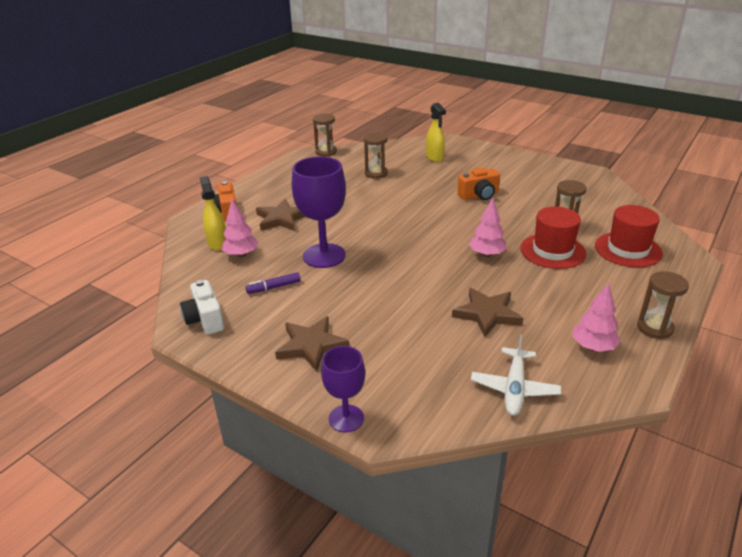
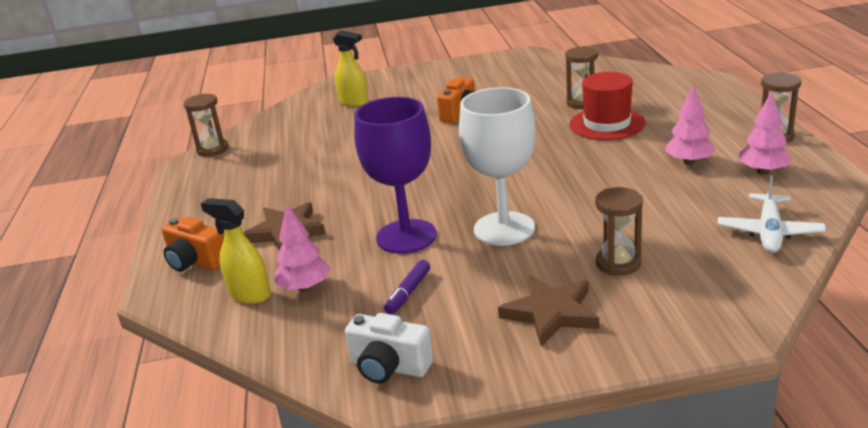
camera: 40 degrees left, 5 degrees down
purple goblet [321,346,365,432] -> none
brown hourglass [364,132,388,179] -> brown hourglass moved to [595,187,643,276]
brown star [452,288,523,337] -> none
pink tree [469,197,507,257] -> pink tree moved to [665,84,716,165]
white plane [471,334,561,416] -> white plane turned 45 degrees clockwise [718,175,826,253]
red hat [595,205,663,267] -> none
none -> white goblet [459,87,536,246]

